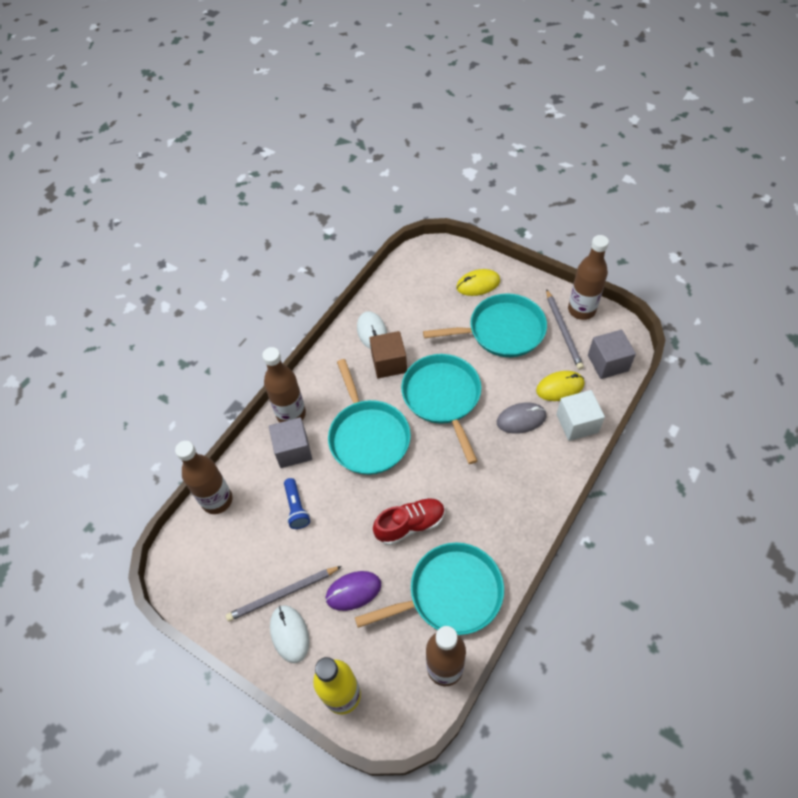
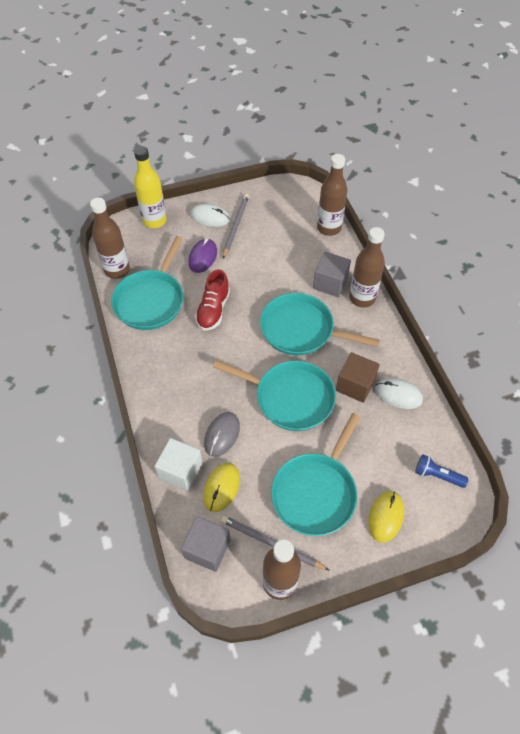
camera: 125 degrees right, 0 degrees up
blue flashlight [284,478,310,529] -> blue flashlight moved to [415,454,469,488]

